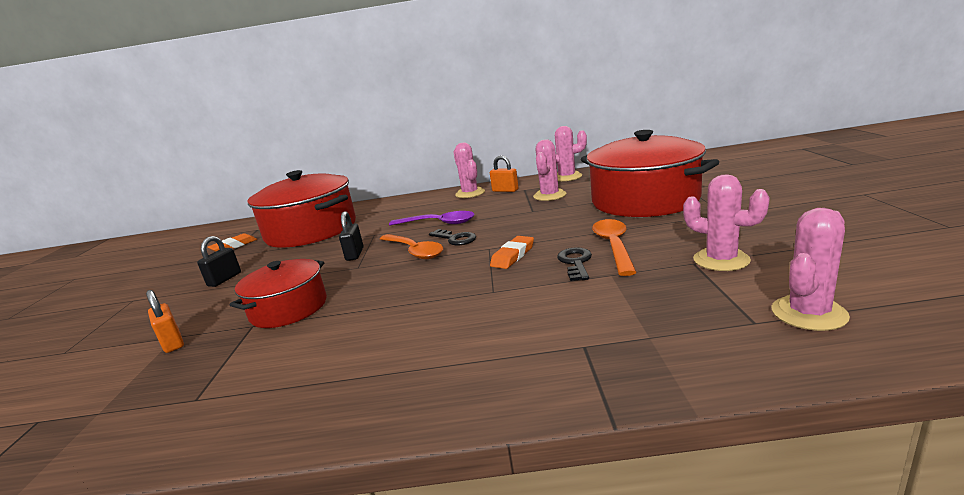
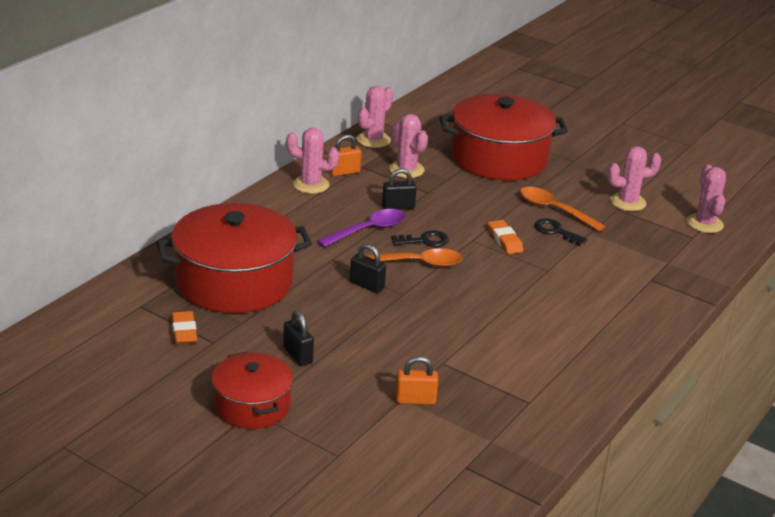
camera: 60 degrees left, 10 degrees up
red pot [230,259,327,328] -> red pot moved to [212,352,293,429]
none -> black padlock [382,168,417,210]

